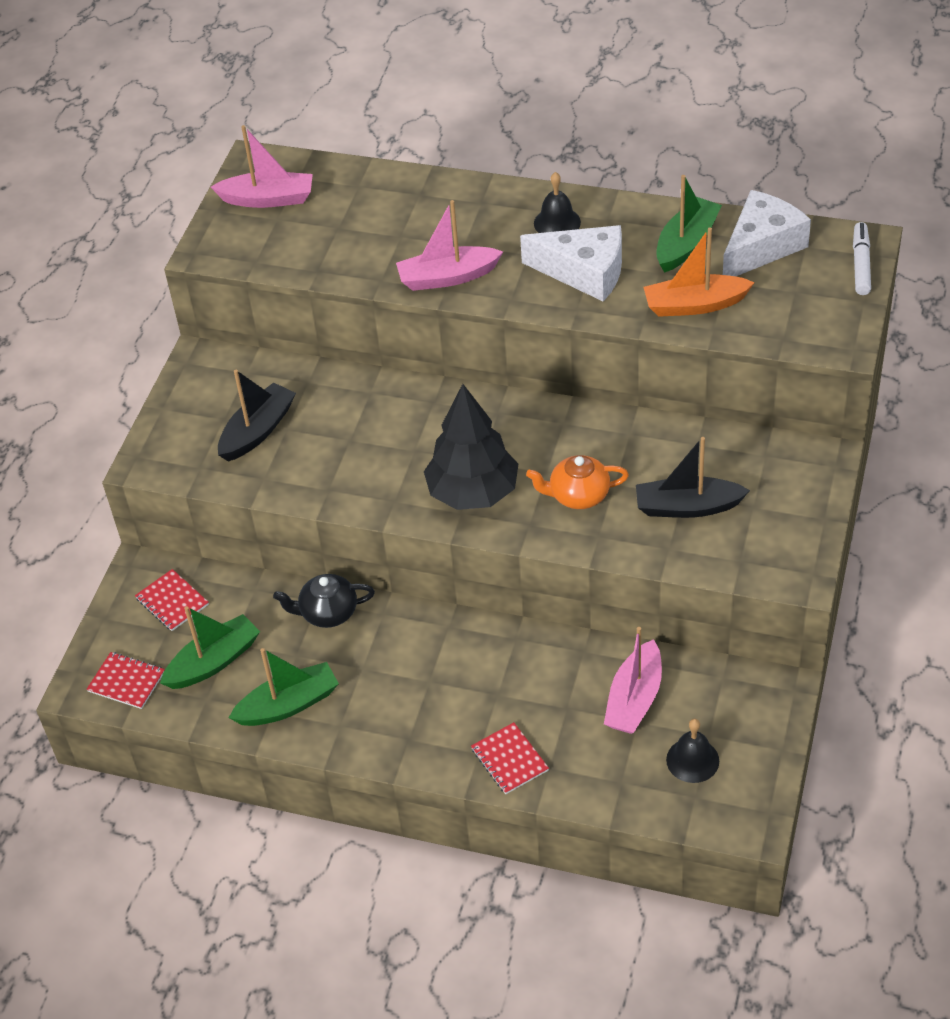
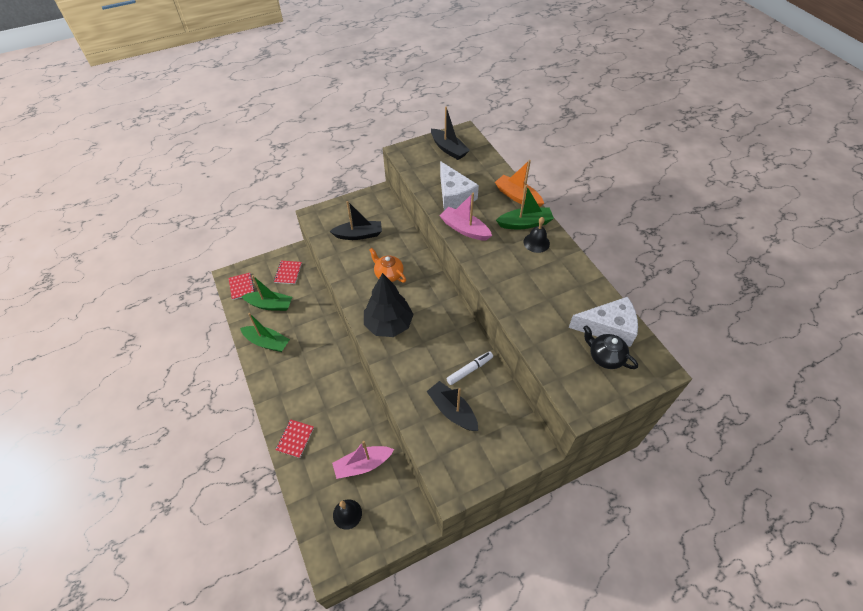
camera: 45 degrees right, 5 degrees up
pink boat [211,125,313,208] -> black boat [431,107,470,160]
black teapot [273,574,375,628] -> black teapot moved to [583,325,638,369]
white cheese [520,225,622,301] -> white cheese moved to [440,161,479,210]
orange teapot [526,455,629,509] -> orange teapot moved to [369,248,406,283]
orange boat [643,227,755,317] -> orange boat moved to [495,160,544,207]
green boat [656,175,722,273] -> green boat moved to [496,185,554,229]
white marker [853,222,871,295] -> white marker moved to [446,351,493,385]

